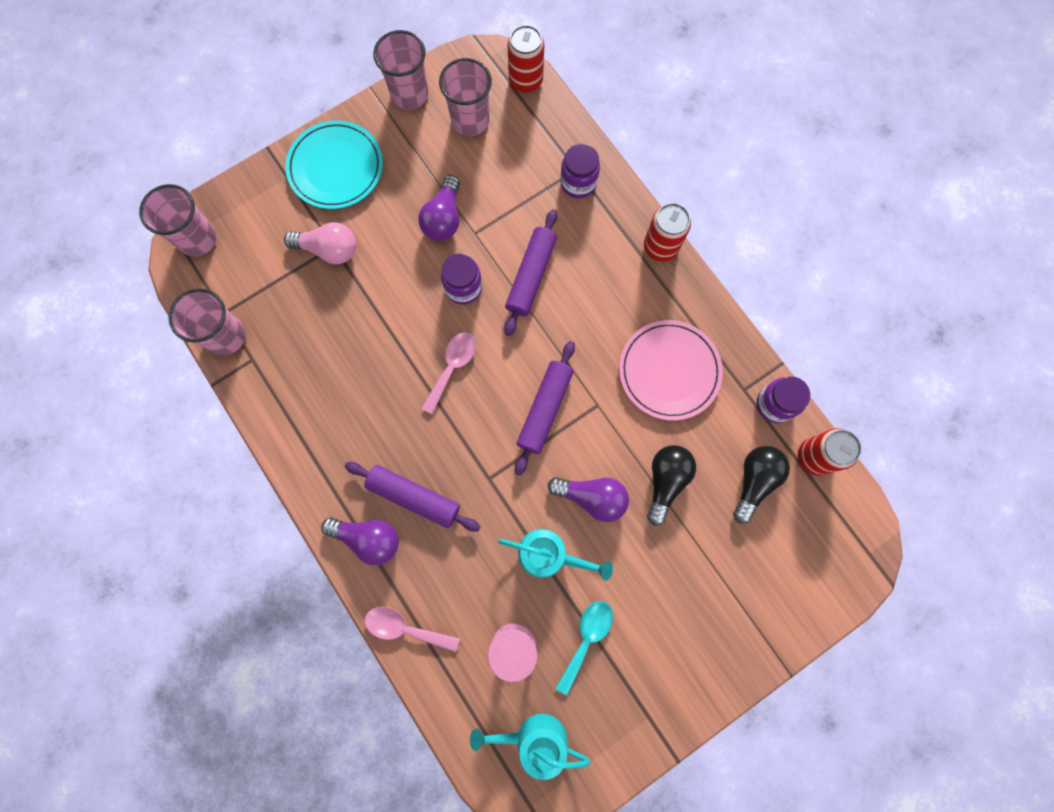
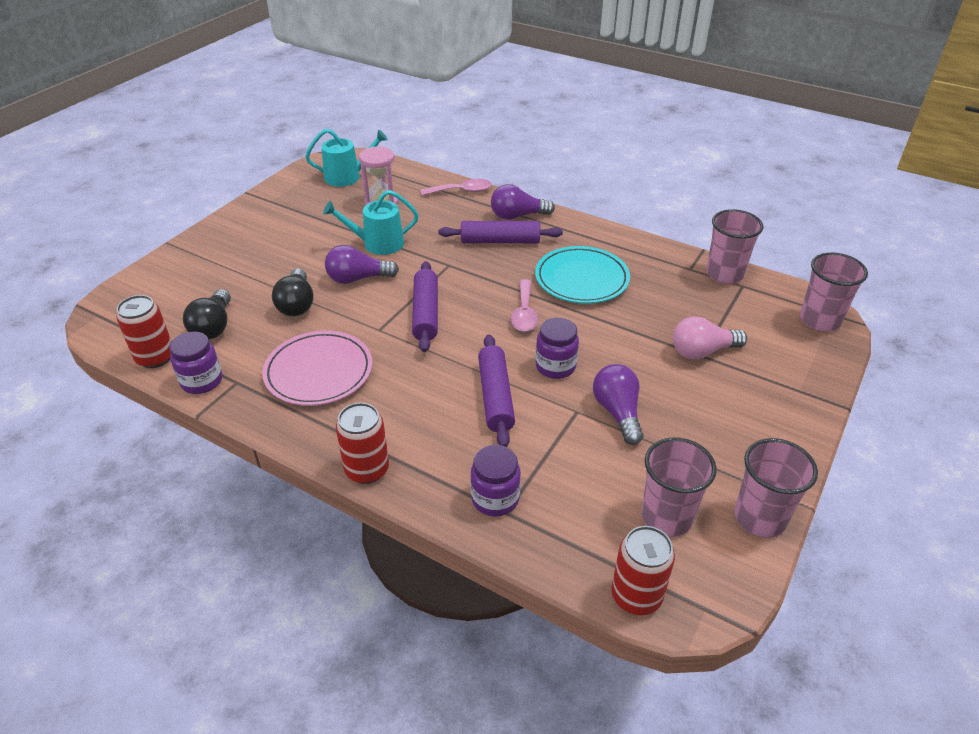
camera: 155 degrees right, 35 degrees down
turquoise plate [285,120,383,209] -> turquoise plate moved to [535,246,630,304]
turquoise spoon [555,601,613,695] -> none

